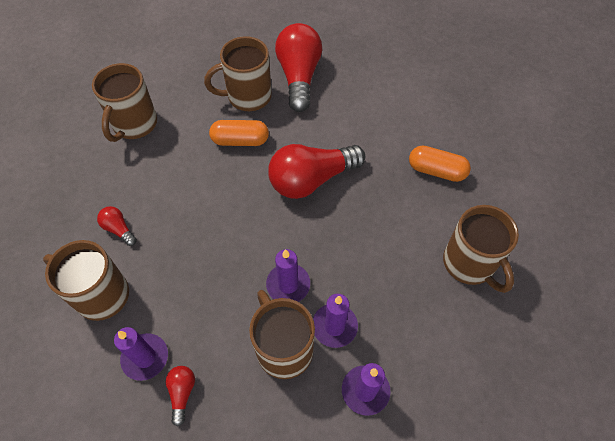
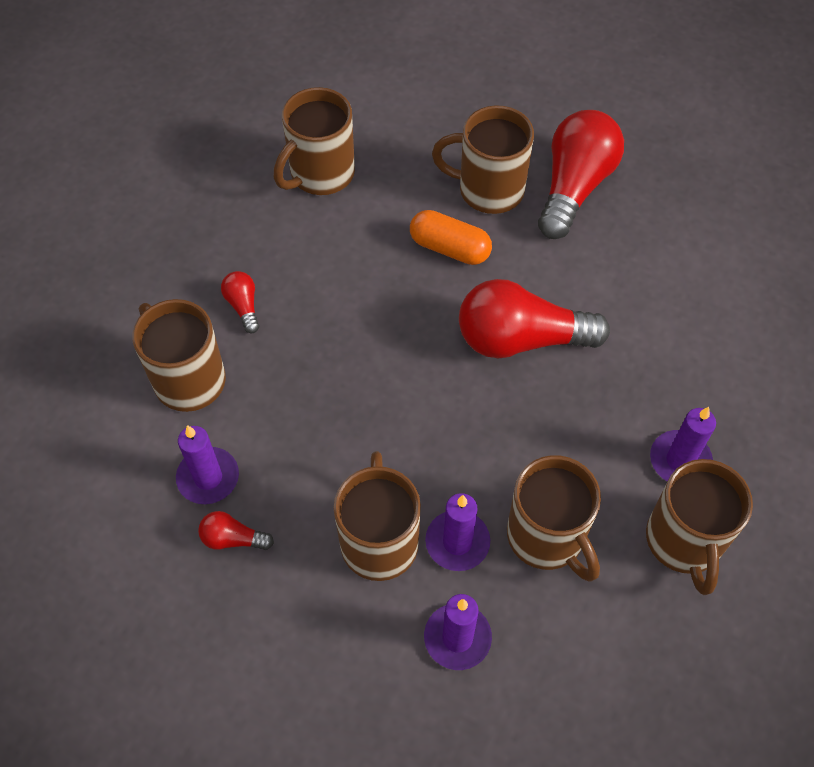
camera: 25 degrees right, 0 degrees up
red light bulb [166,366,195,427] -> red light bulb turned 105 degrees counterclockwise [198,511,274,550]
purple candle [266,249,310,302] -> purple candle moved to [650,407,716,482]
orange capsule [409,145,471,182] -> none
none -> brown mug [507,455,601,582]

